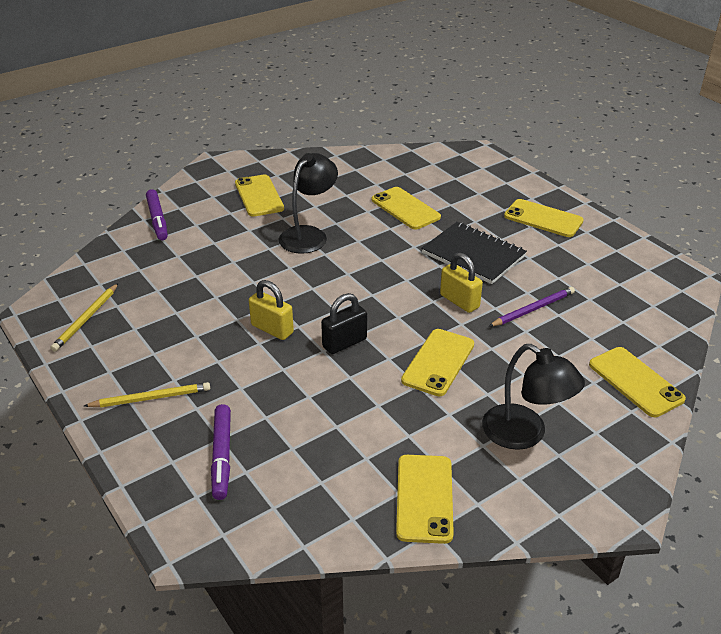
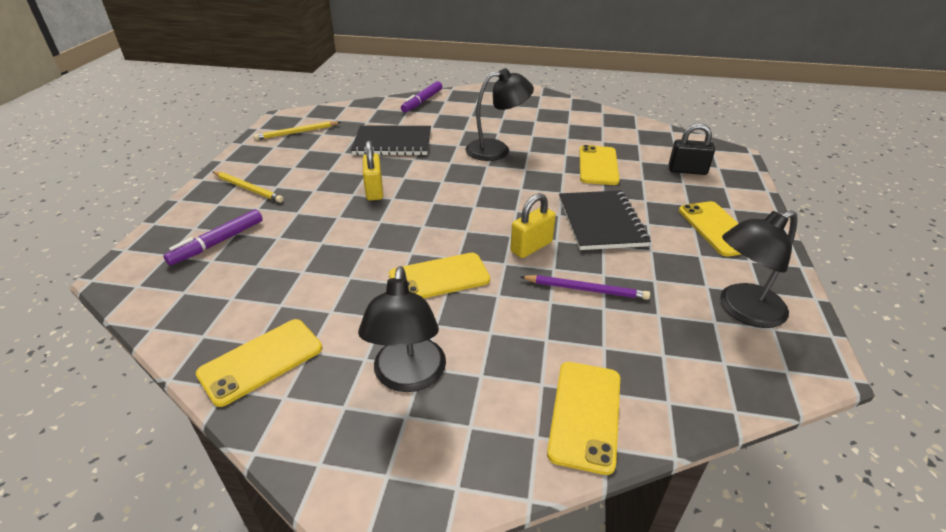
camera: 45 degrees right, 0 degrees up
yellow phone [235,174,284,217] -> none
black padlock [321,293,367,354] -> black padlock moved to [669,123,715,175]
yellow padlock [440,253,483,313] -> yellow padlock turned 45 degrees clockwise [510,193,556,258]
none -> black notebook [351,125,431,156]
none -> black lamp [720,210,798,328]

